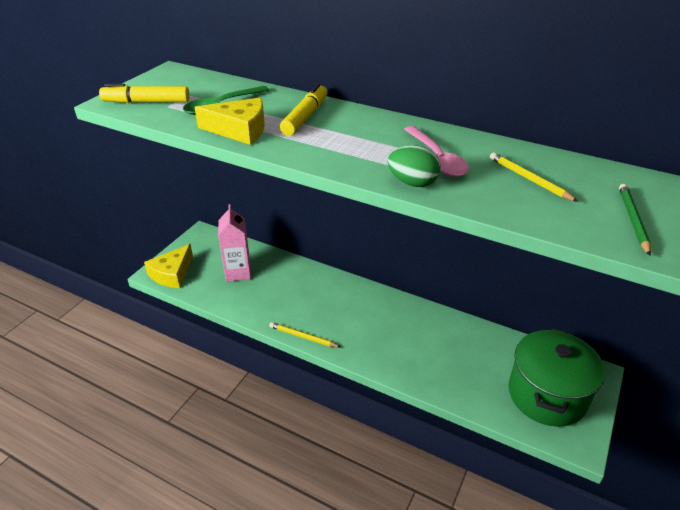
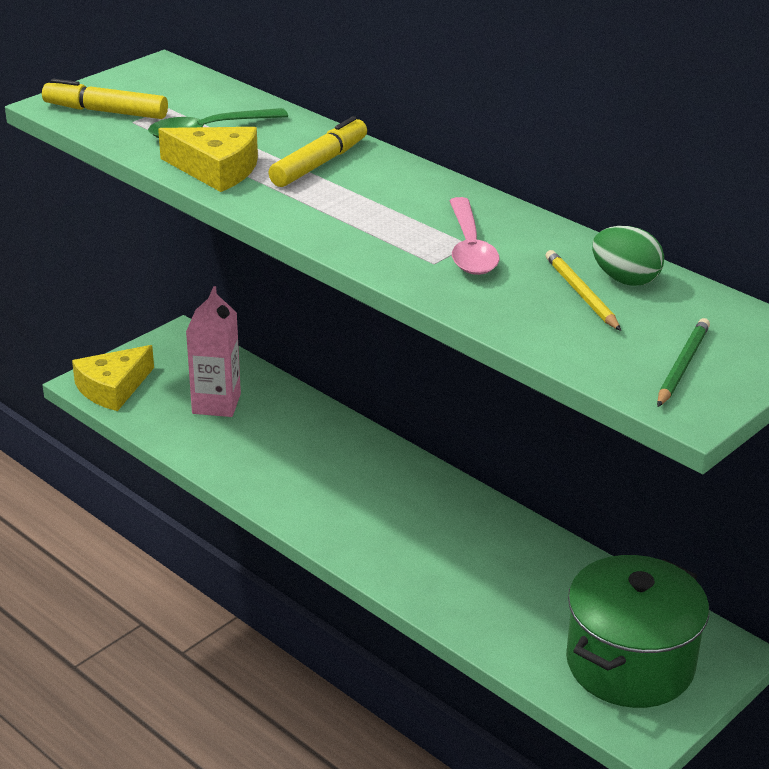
camera: 15 degrees right, 5 degrees down
yellow pencil [269,322,340,347] -> none
green egg [388,145,441,187] -> green egg moved to [592,226,664,286]

